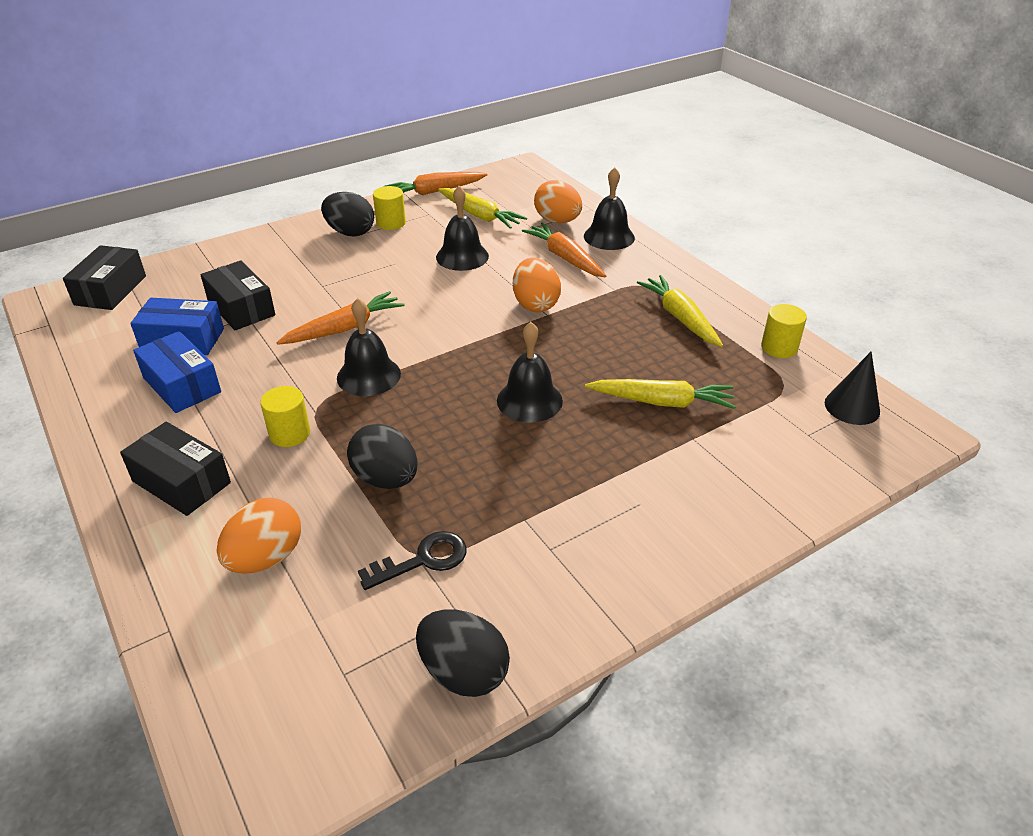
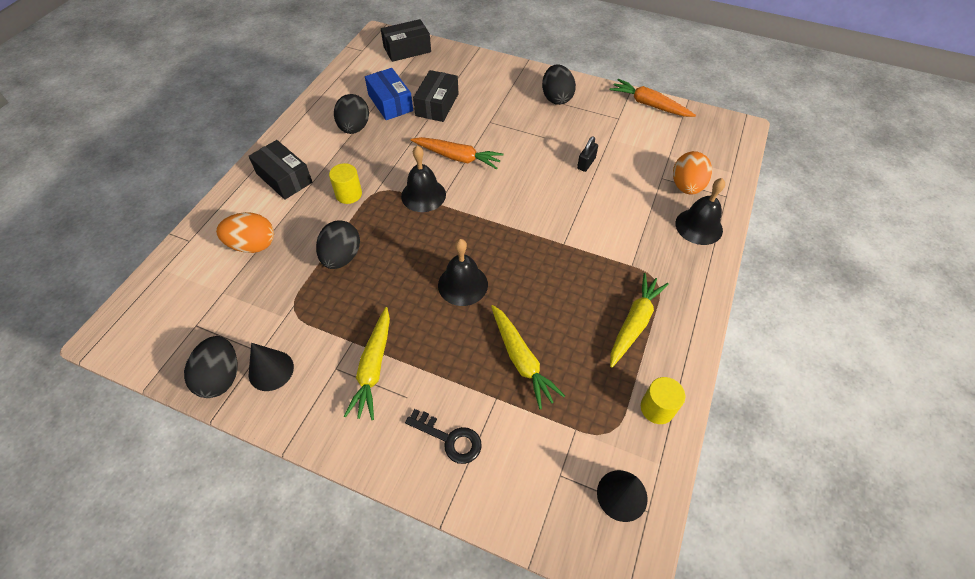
camera: 55 degrees right, 15 degrees up
black box [120,422,231,516] -> black box turned 45 degrees counterclockwise [248,140,312,200]
blue box [133,331,221,413] -> black egg [334,94,369,134]
black key [358,531,467,590] -> black key moved to [405,409,482,464]
yellow cylinder [373,186,406,230] -> none
black bell [436,186,489,271] -> black padlock [577,137,598,172]
yellow carrot [438,188,527,229] -> yellow carrot moved to [344,307,390,420]
orange egg [513,258,561,312] -> none
orange carrot [522,223,606,277] -> none
none -> black cone [249,343,294,391]

